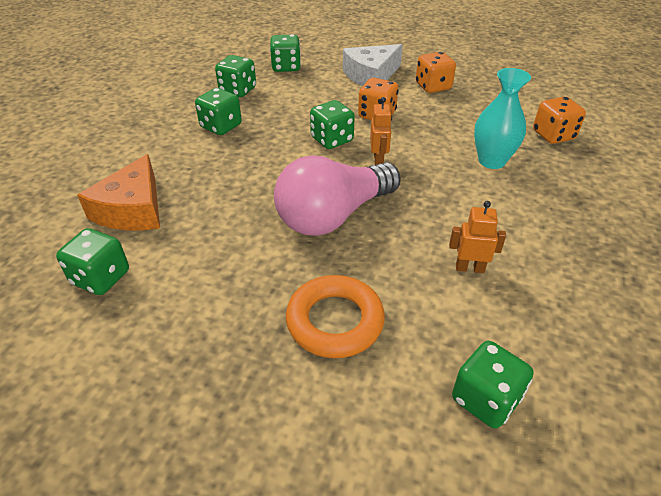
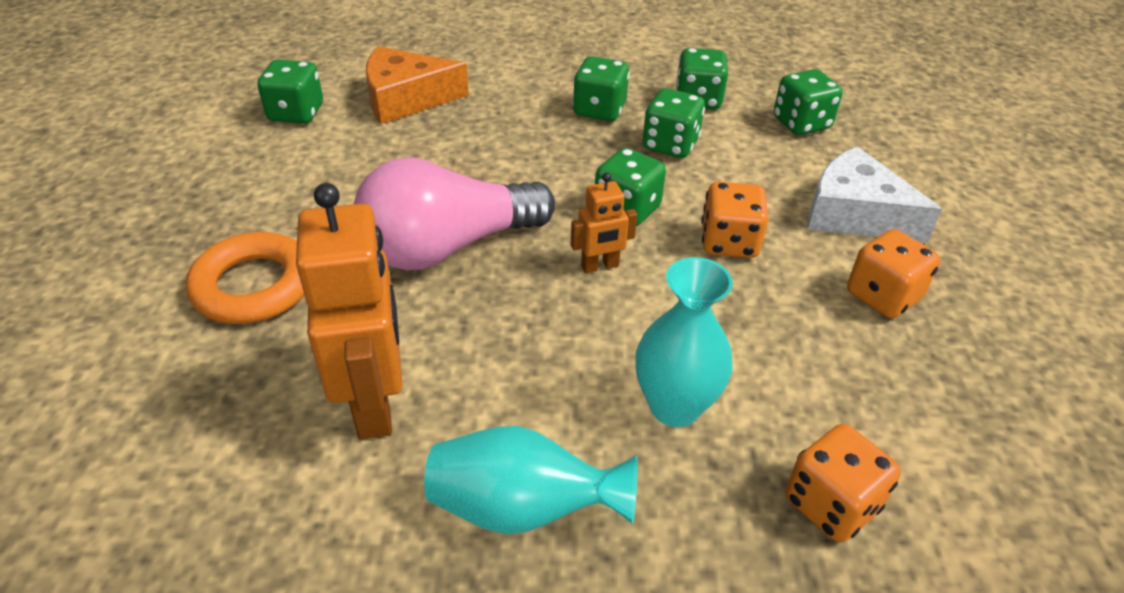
camera: 70 degrees right, 0 degrees up
pink light bulb [274,155,401,236] -> pink light bulb turned 60 degrees counterclockwise [354,158,555,270]
orange robot [449,201,506,273] -> orange robot [296,183,402,440], size x2.01
green dice [452,341,533,428] -> green dice moved to [642,88,705,158]
none -> turquoise vase [424,426,638,535]

